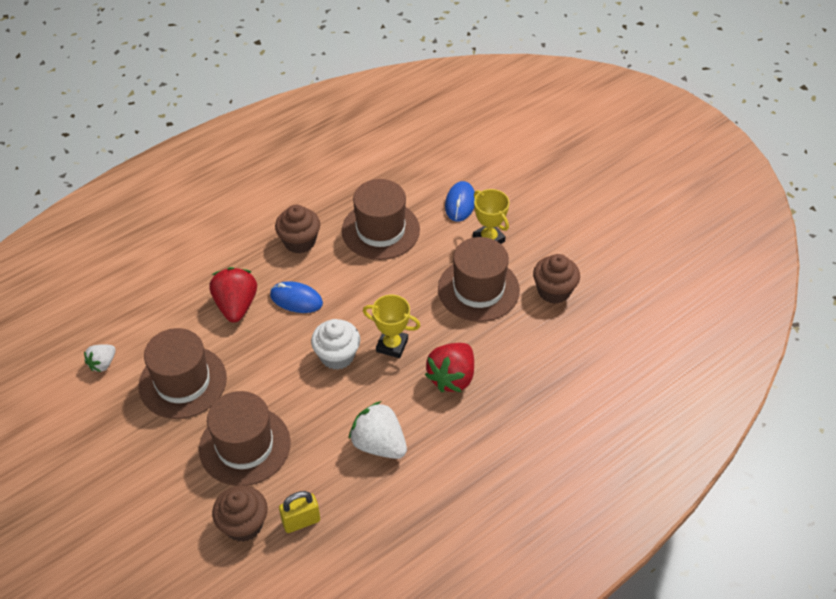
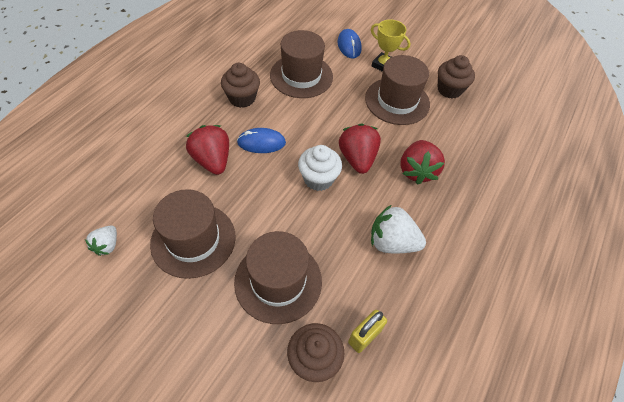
camera: 25 degrees left, 5 degrees up
yellow trophy [363,295,420,358] -> red strawberry [339,123,381,174]

